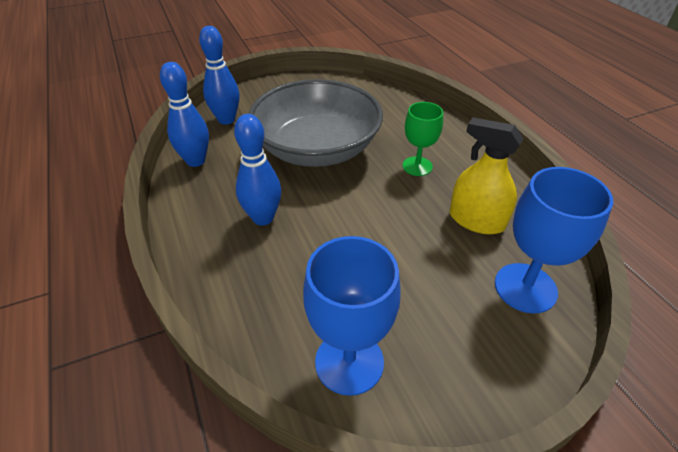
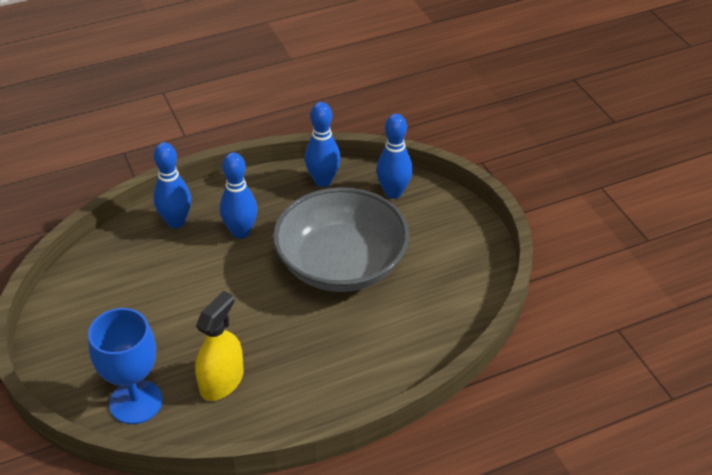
camera: 90 degrees right, 0 degrees up
blue goblet [303,236,401,396] -> none
green goblet [403,102,443,176] -> none
none -> blue bowling pin [153,142,191,228]

